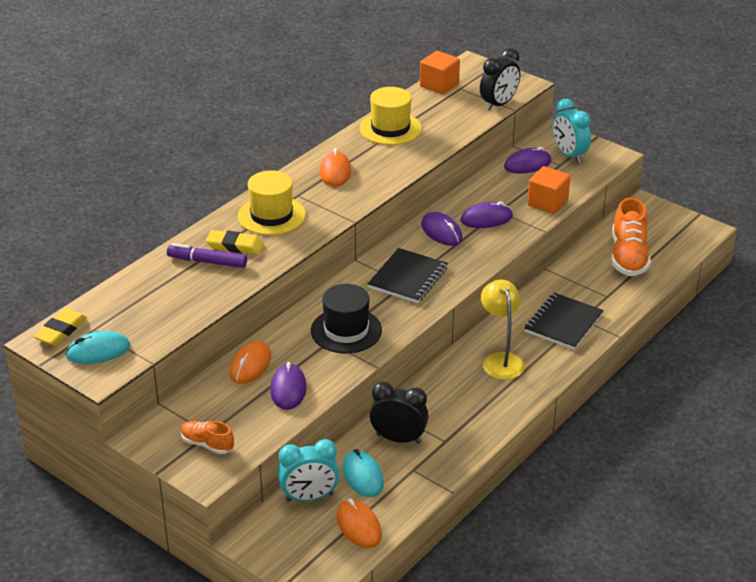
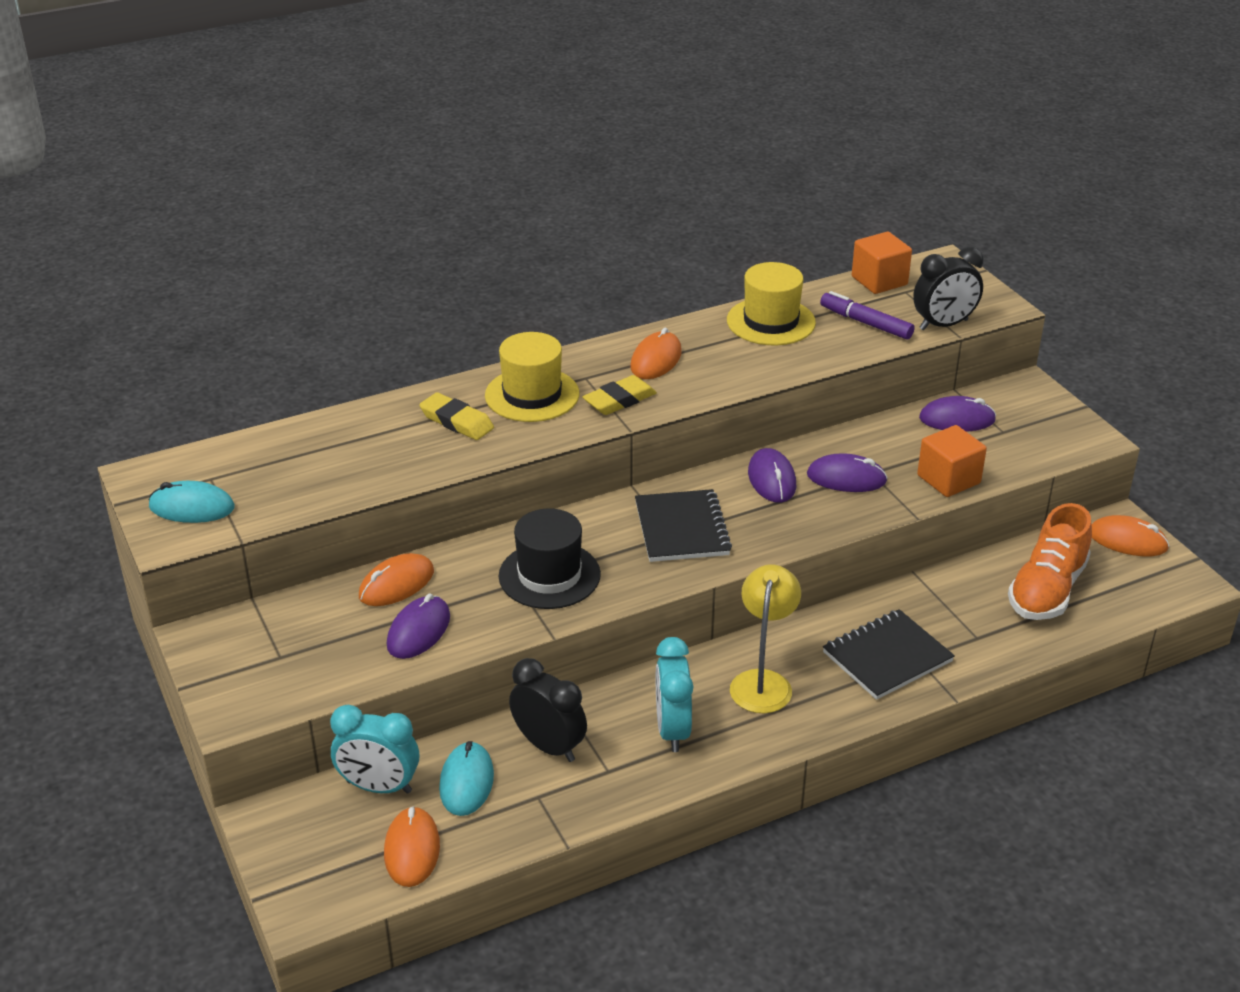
camera: 25 degrees right, 0 degrees up
yellow eraser [33,308,87,346] -> yellow eraser moved to [582,375,657,415]
purple marker [167,244,247,268] -> purple marker moved to [820,291,915,340]
orange shoe [181,421,234,454] -> none
black notebook [368,248,448,303] -> black notebook turned 60 degrees counterclockwise [635,489,732,562]
turquoise clock [553,99,591,163] -> turquoise clock moved to [656,637,693,752]
none -> orange mouse [1092,515,1169,556]

